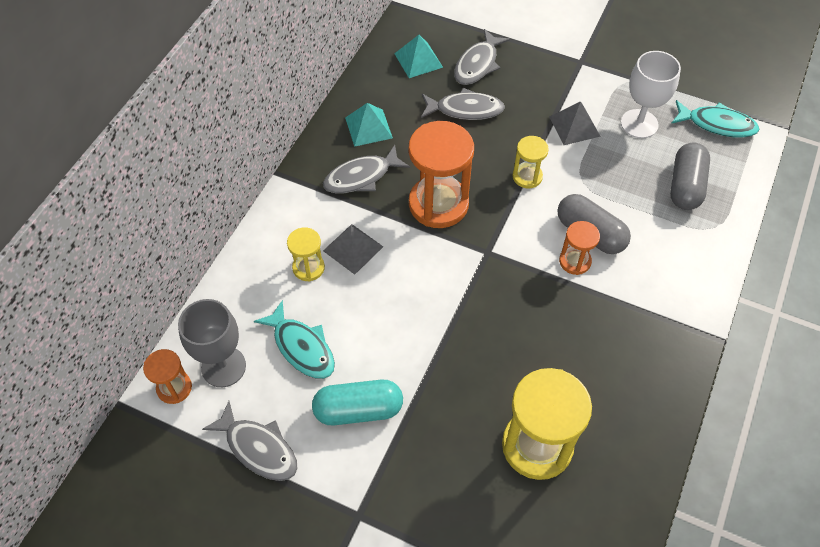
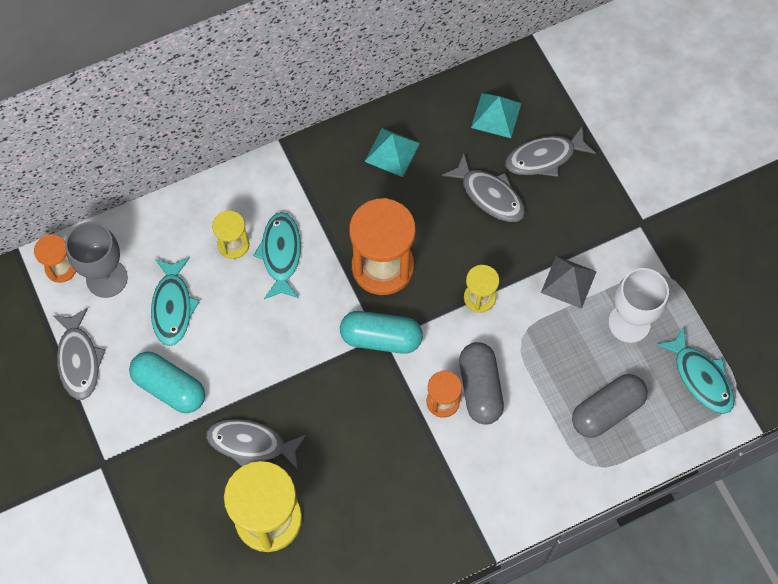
camera: 40 degrees right, 10 degrees up
grey fish [323,145,410,193] -> grey fish moved to [206,419,306,469]
grey pyramid [323,224,383,275] -> turquoise fish [253,212,301,299]
none -> turquoise capsule [340,311,423,354]

